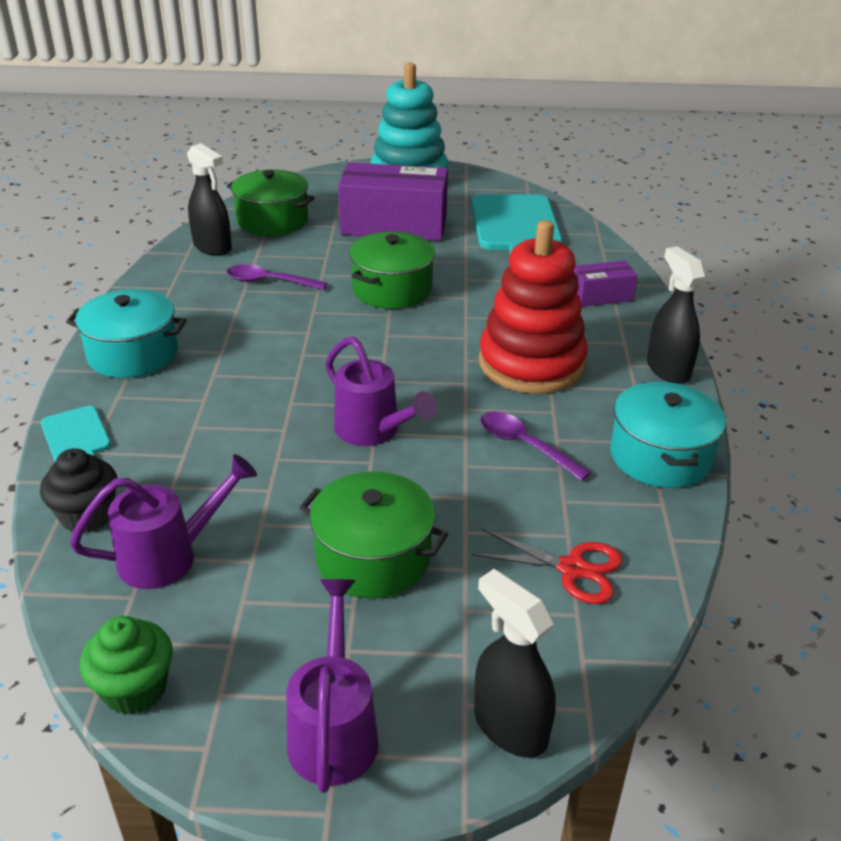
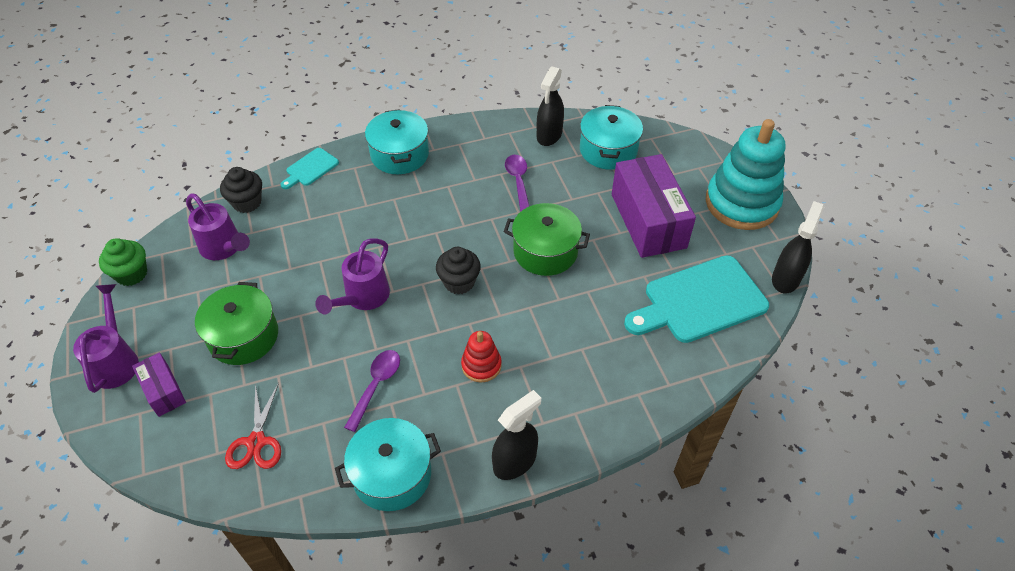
camera: 70 degrees right, 15 degrees up
green pot [227,170,315,236] -> turquoise pot [580,105,643,170]
purple watering can [287,579,379,793] -> purple watering can turned 75 degrees counterclockwise [73,284,139,393]
black spray bottle [474,569,556,758] -> black spray bottle moved to [772,201,824,293]
red stacking toy [479,220,588,394] -> red stacking toy [461,331,502,382], size x0.47
purple box [573,261,638,307] -> purple box moved to [132,353,186,417]
none -> black cupcake [436,247,481,294]

